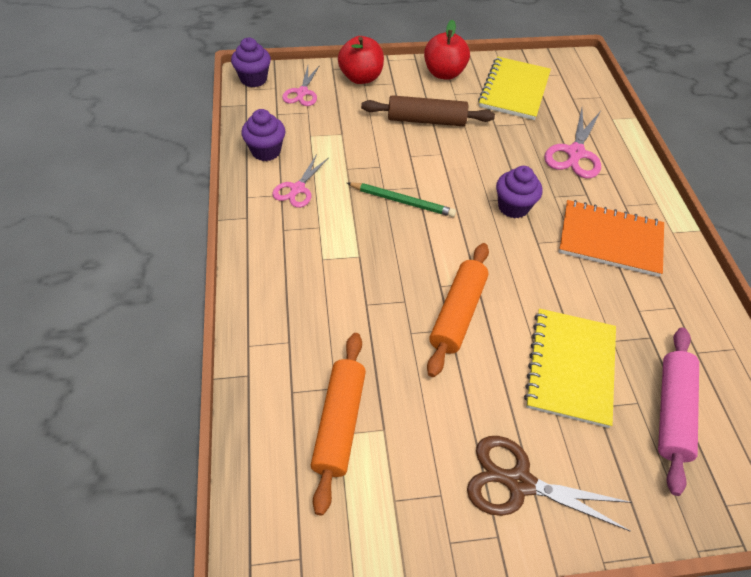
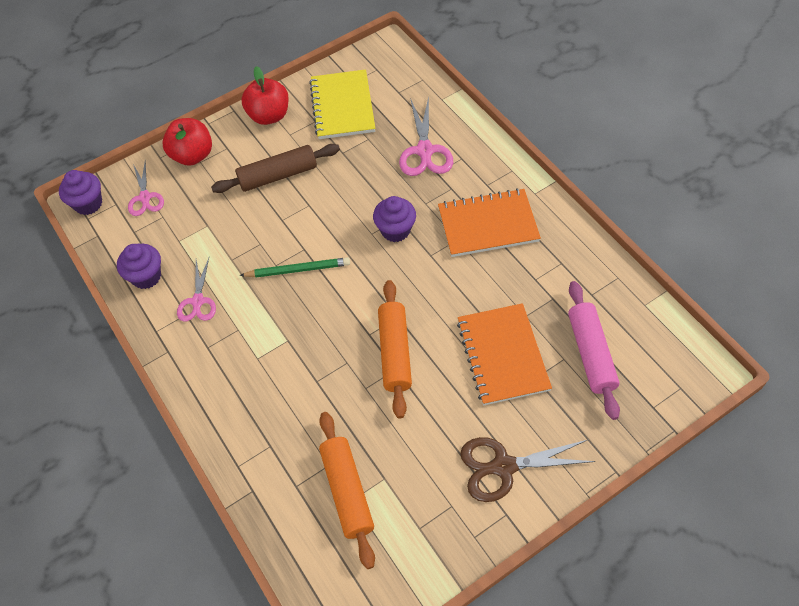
camera: 20 degrees left, 5 degrees up
yellow notebook [524,308,616,428] -> orange notebook [457,303,552,405]

